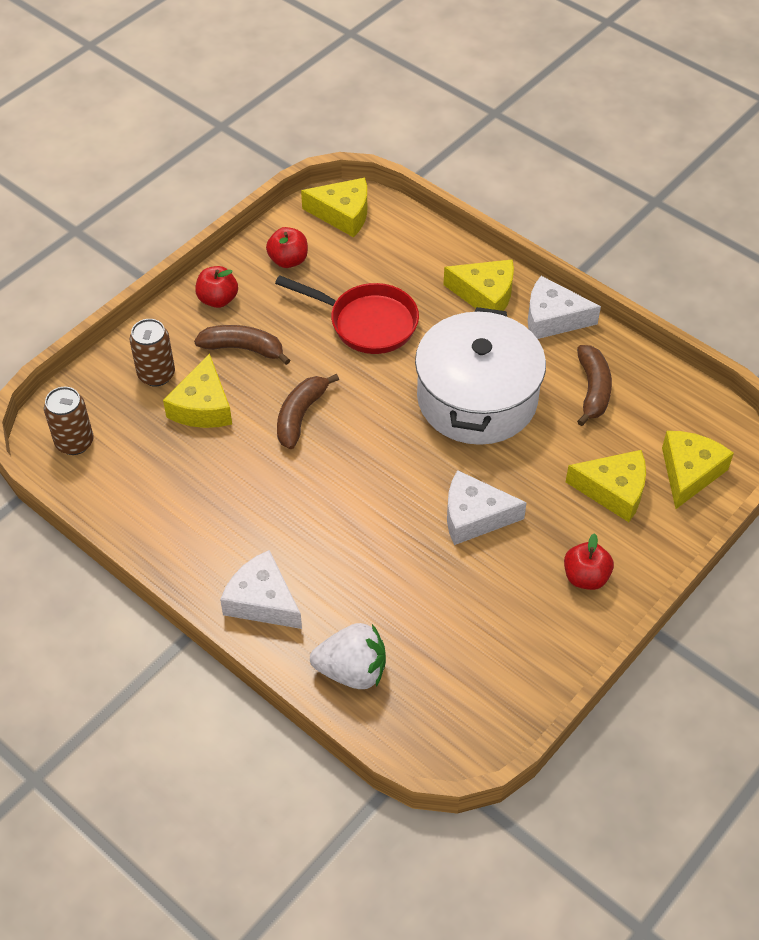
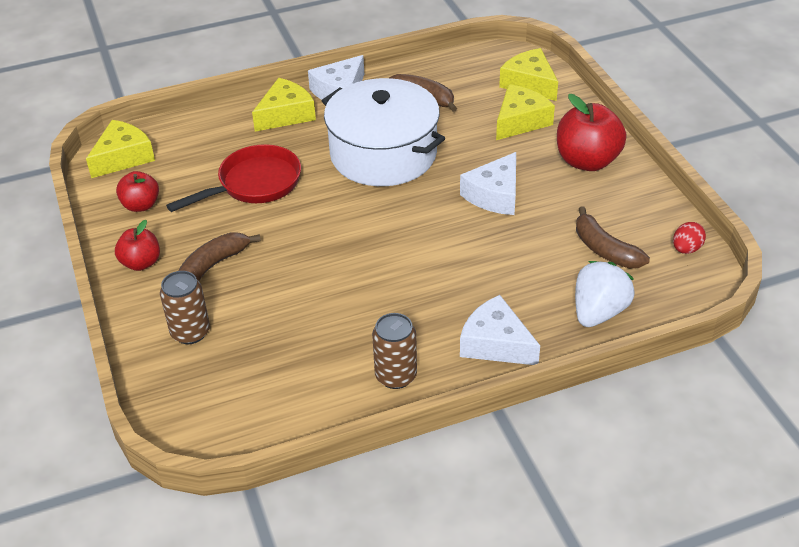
camera: 60 degrees left, 10 degrees down
brown can [44,387,94,455] -> brown can moved to [372,313,417,389]
yellow cheese [163,353,232,428] -> none
white cheese [220,550,302,629] -> white cheese turned 60 degrees clockwise [460,295,540,365]
brown banana [277,374,339,449] -> brown banana moved to [576,206,650,268]
red apple [564,533,614,590] -> red apple [557,94,626,171], size x1.69
none -> red egg [673,222,706,254]

